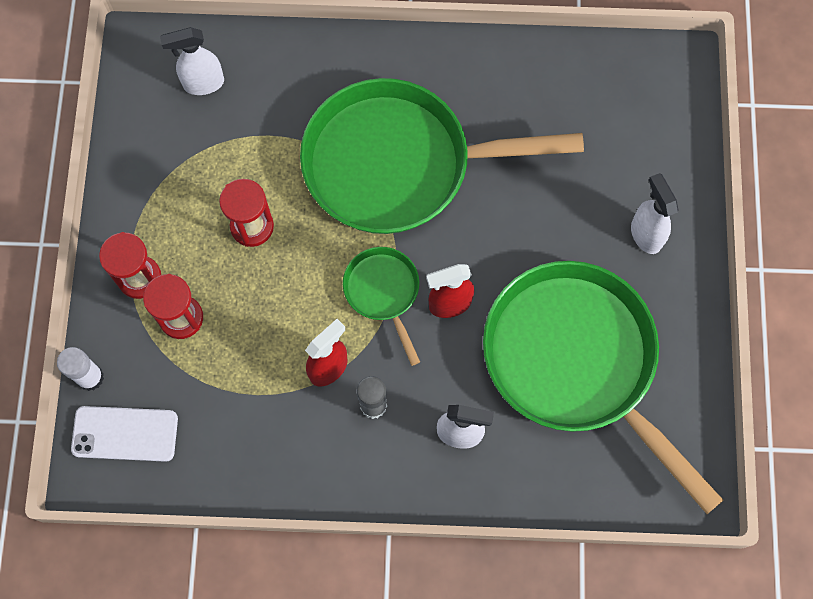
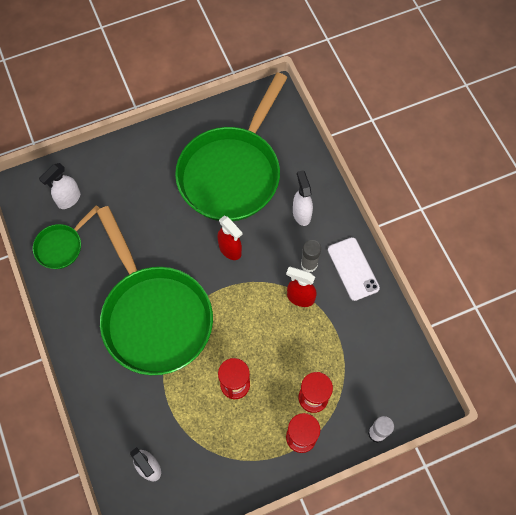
camera: 115 degrees left, 5 degrees down
white phone [71,406,178,462] -> white phone moved to [328,237,380,301]
green pan [343,247,420,366] -> green pan moved to [33,205,100,269]
white spray bottle [631,173,678,254] -> white spray bottle moved to [39,163,80,209]

